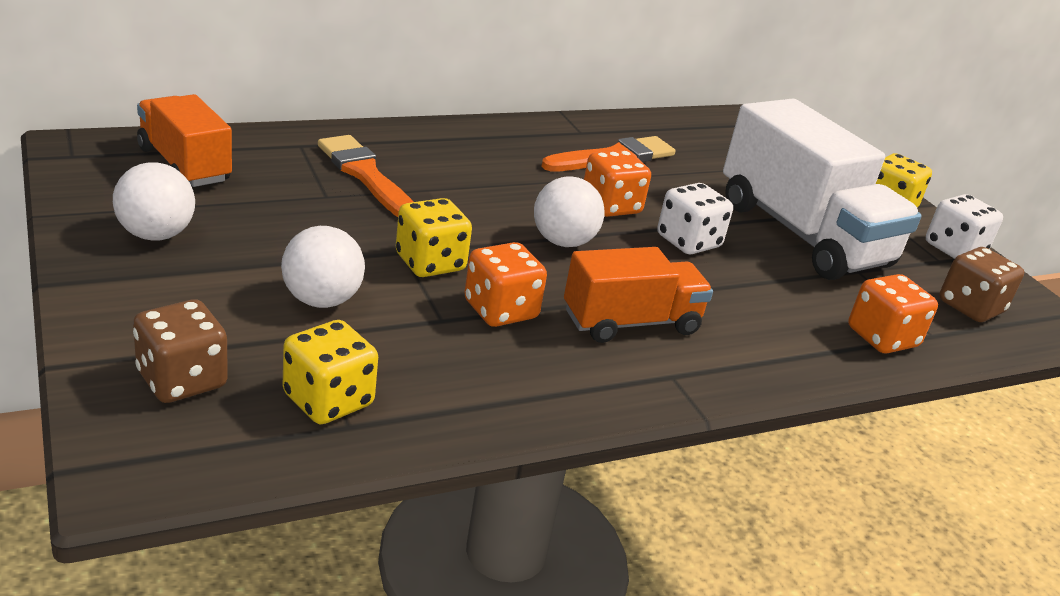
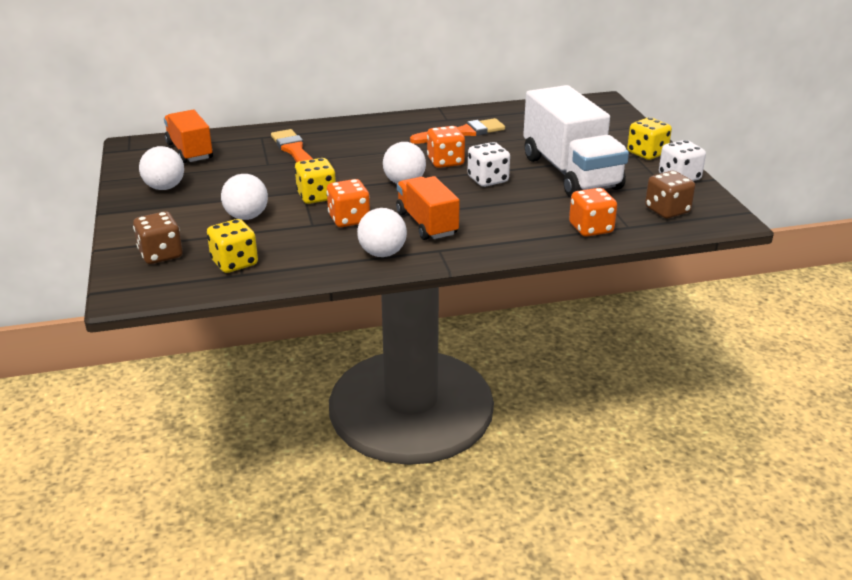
camera: 15 degrees right, 0 degrees up
orange truck [564,247,713,343] -> orange truck turned 105 degrees counterclockwise [396,176,460,240]
none -> white ball [357,208,407,257]

